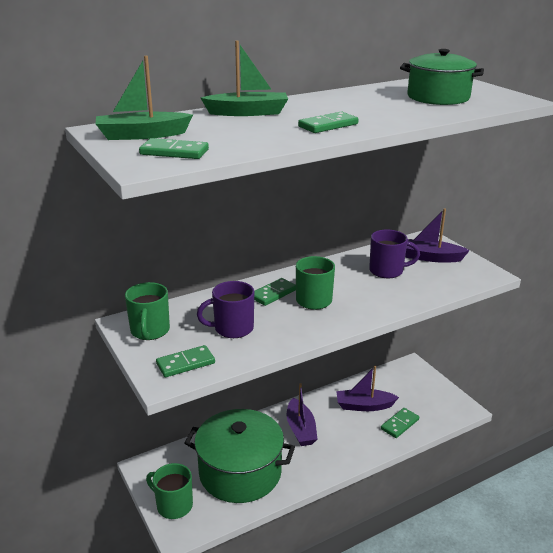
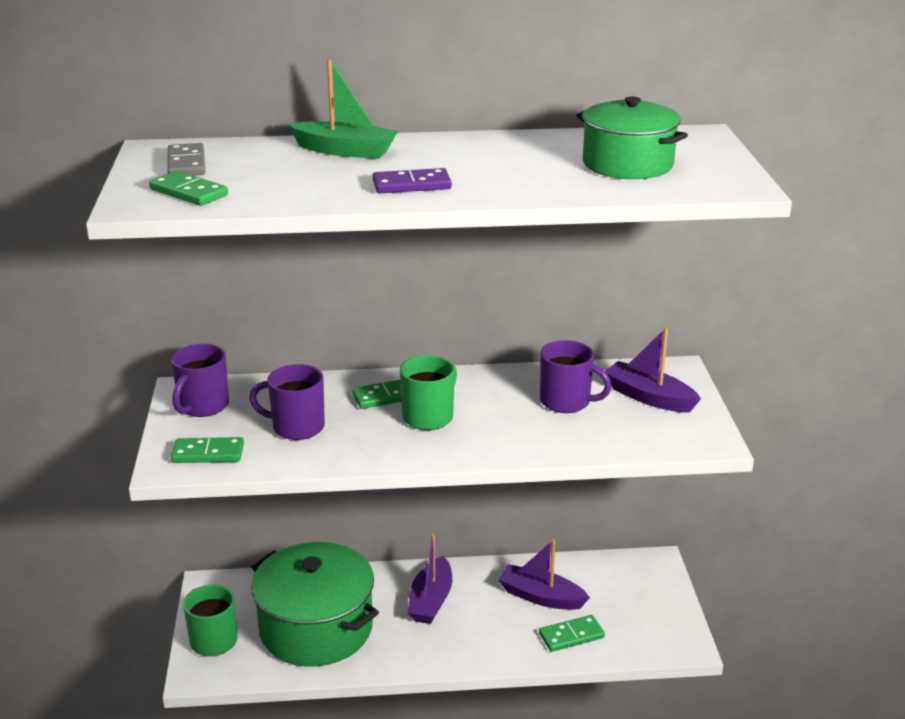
camera: 25 degrees right, 0 degrees up
green boat [96,56,193,140] -> grey domino [167,143,205,176]
green mug [125,282,170,340] -> purple mug [171,344,229,417]
green domino [298,111,359,133] -> purple domino [373,168,452,194]

